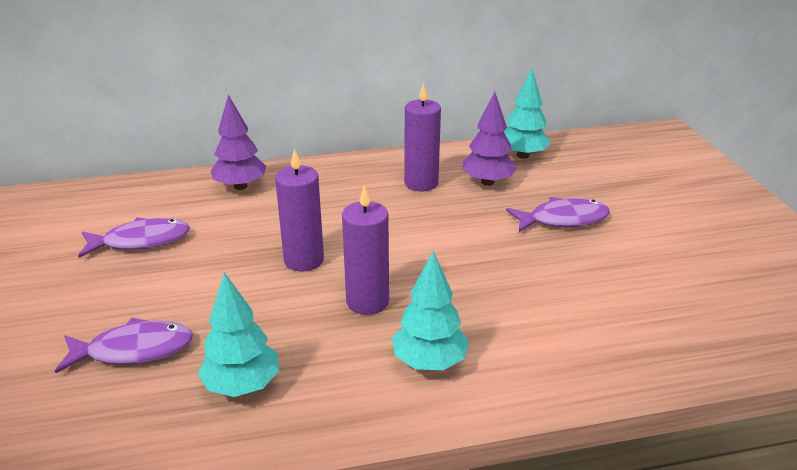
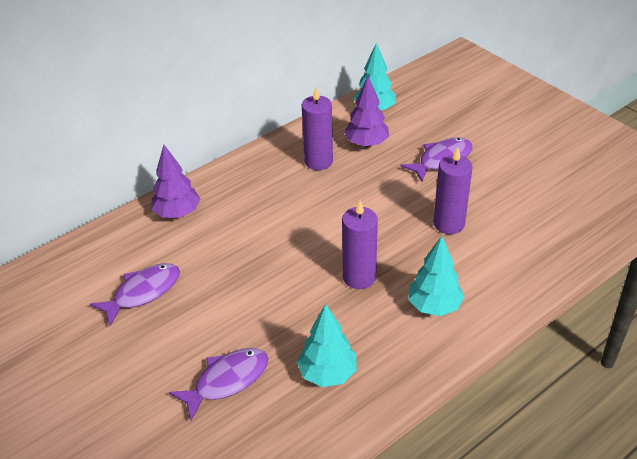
camera: 25 degrees left, 10 degrees up
purple candle [275,149,324,271] -> purple candle moved to [433,147,473,234]

